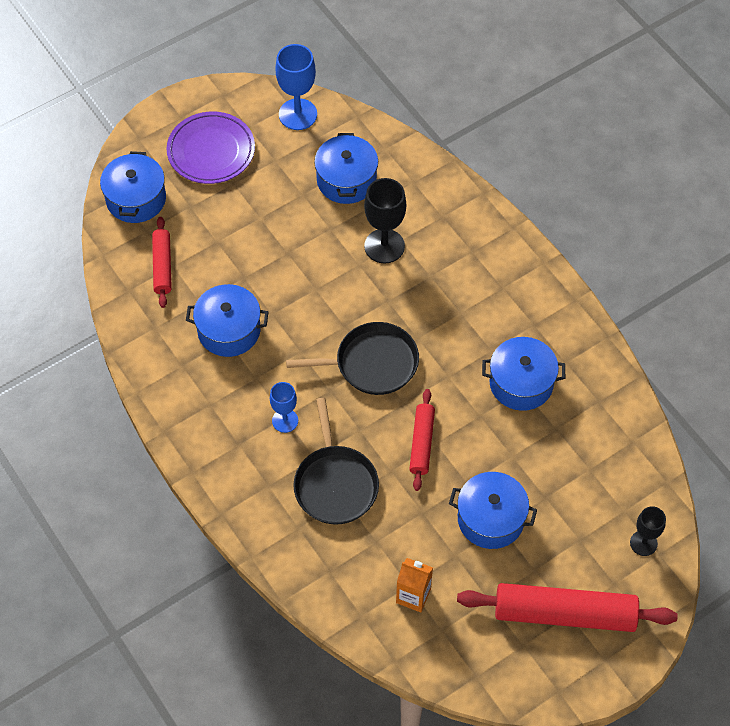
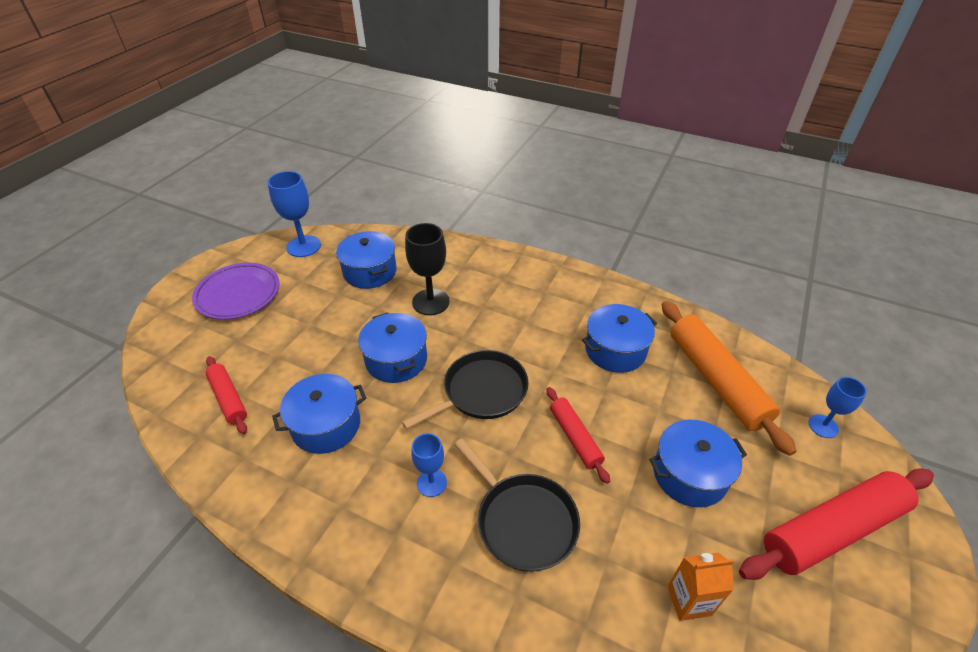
camera: 30 degrees left, 15 degrees down
blue pot [100,151,166,223] -> blue pot moved to [358,312,427,383]
black goblet [630,506,666,556] -> blue goblet [809,377,867,438]
none -> orange rolling pin [662,301,797,456]

